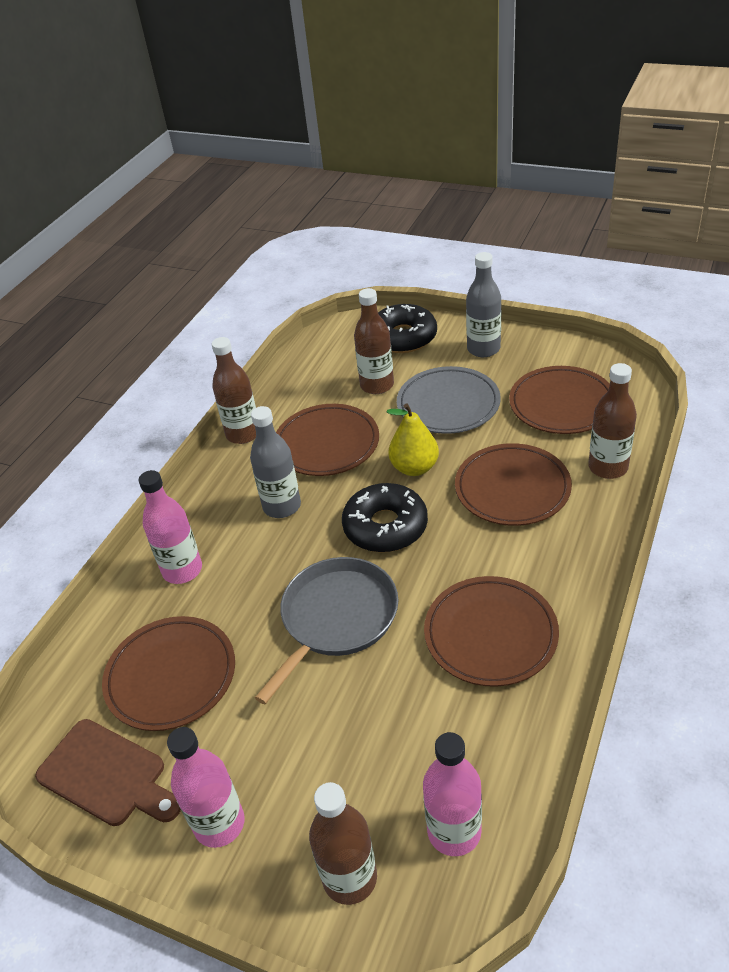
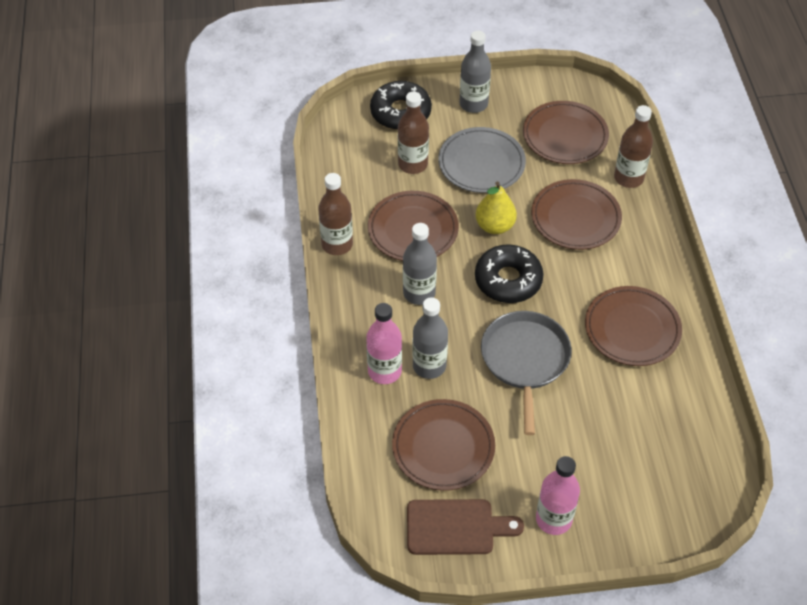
camera: 35 degrees left, 10 degrees up
brown bottle [309,782,377,905] -> none
pink bottle [423,732,482,856] -> none
none -> grey bottle [412,297,448,379]

